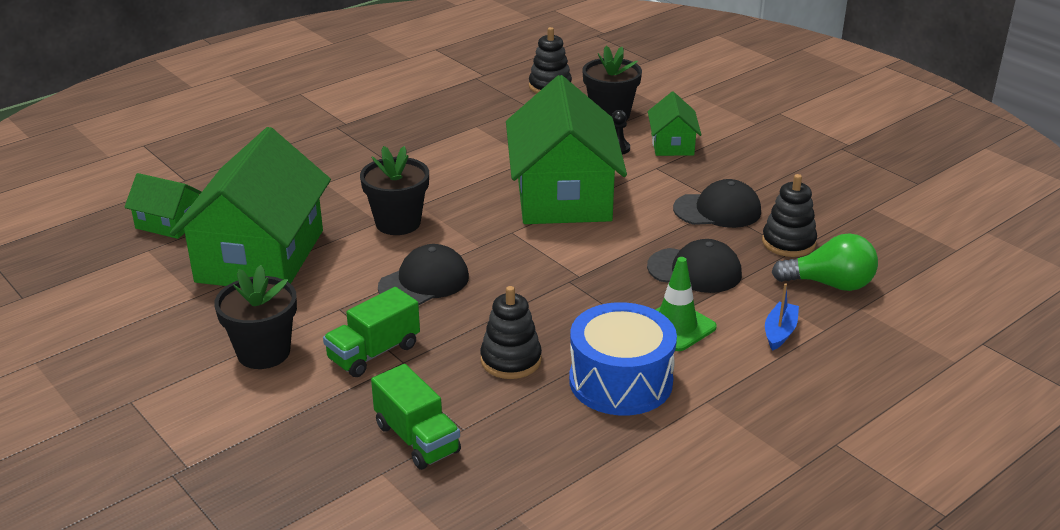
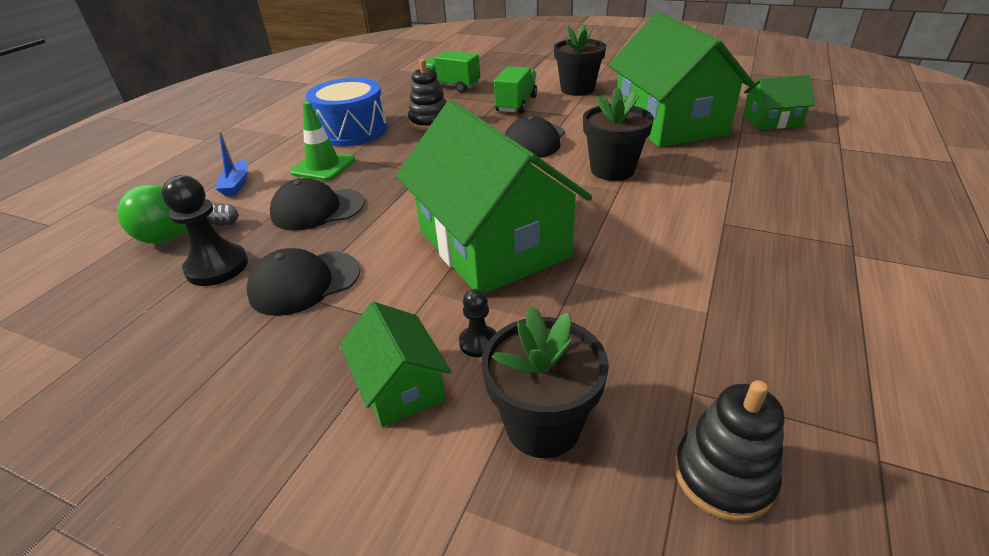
camera: 155 degrees right, 5 degrees up
black stacking toy [762,174,817,257] -> black pawn [161,175,248,286]

